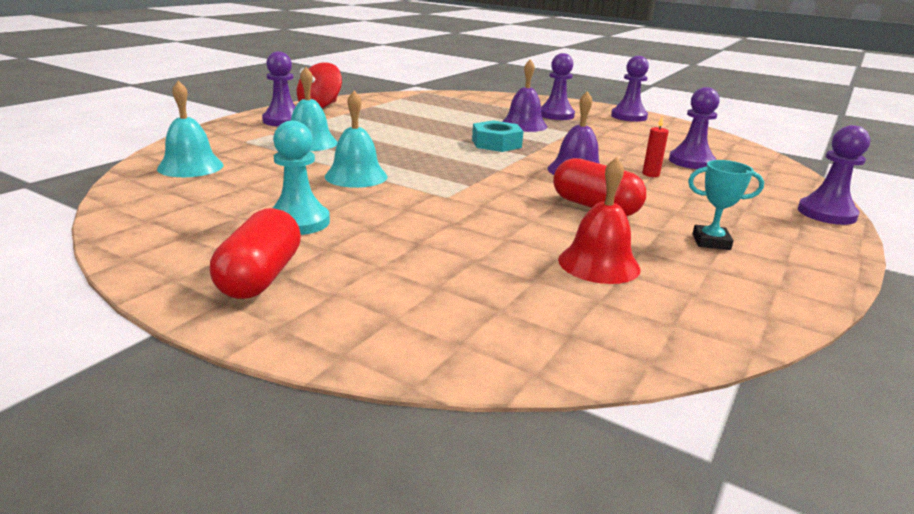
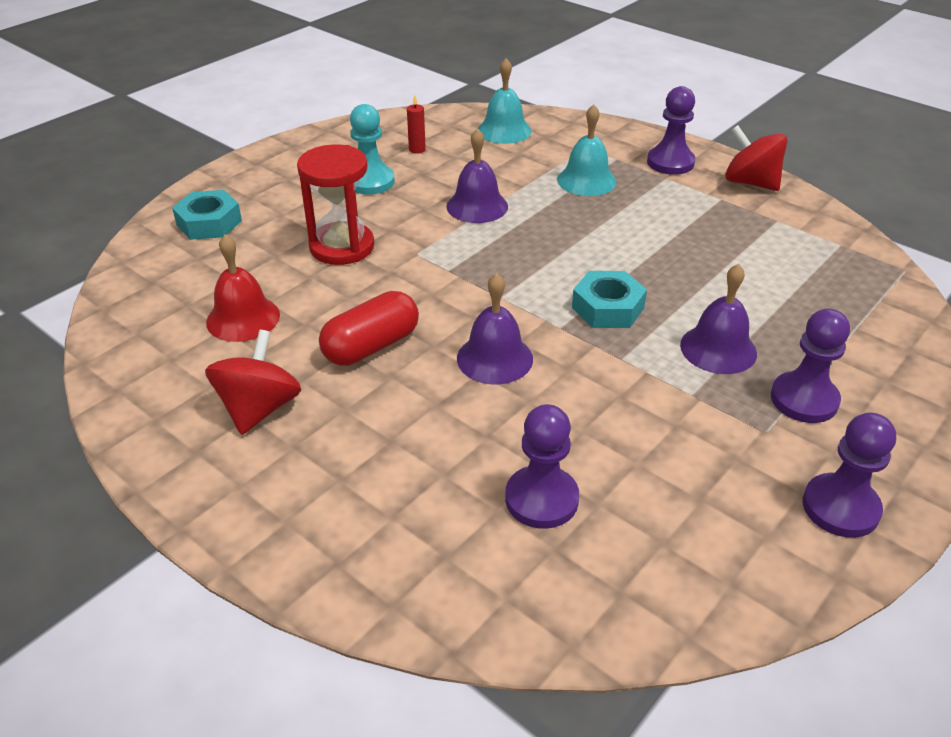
camera: 100 degrees right, 15 degrees up
red capsule [210,208,301,299] -> none
turquoise bell [325,91,387,188] -> purple bell [447,128,508,223]
red candle [642,115,669,177] -> red candle moved to [407,95,426,154]
turquoise trophy [688,160,764,250] -> red spinning top [205,330,301,435]
purple pawn [798,125,870,225] -> none
none -> turquoise nut [172,190,242,240]
none -> red hourglass [297,145,374,265]

